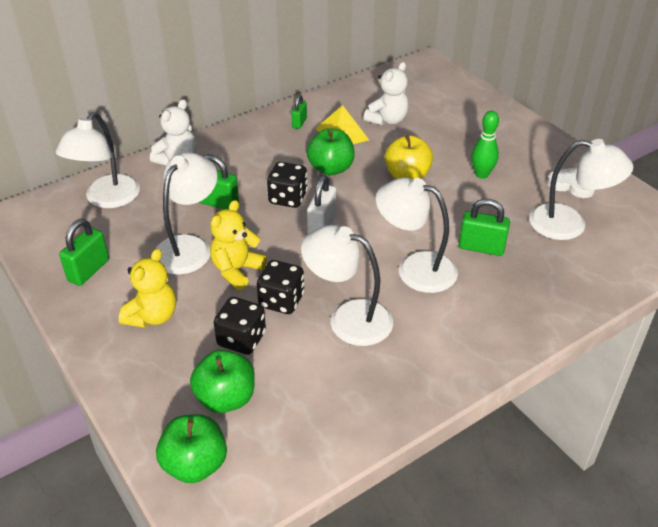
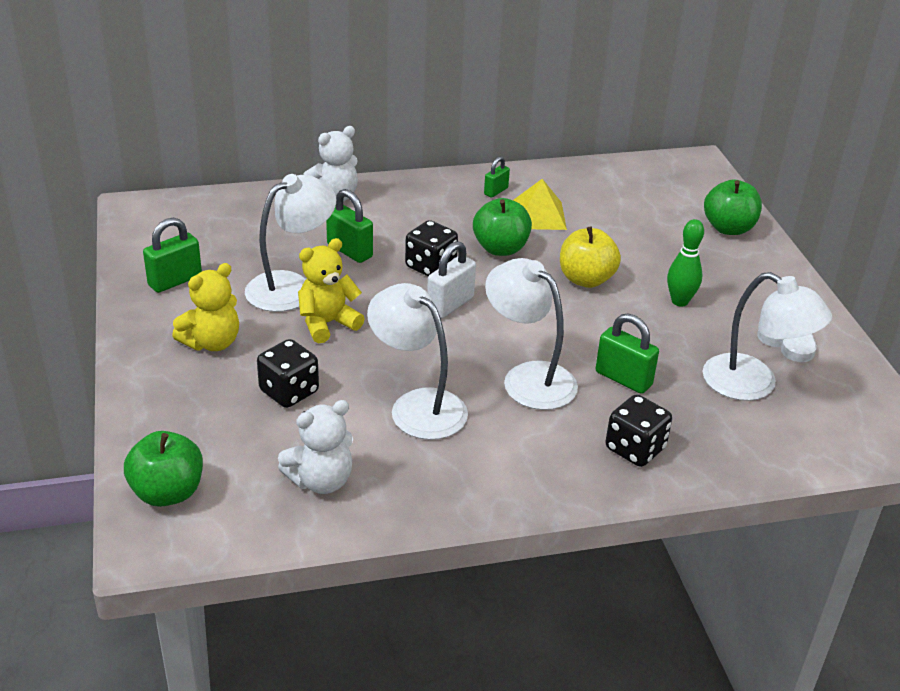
camera: 20 degrees right, 5 degrees down
white lamp [56,112,140,208] -> none
green apple [190,350,255,413] -> green apple moved to [704,179,762,235]
black dice [257,260,304,314] -> black dice moved to [605,394,672,467]
white teddy bear [364,62,409,125] -> white teddy bear moved to [278,400,353,494]

